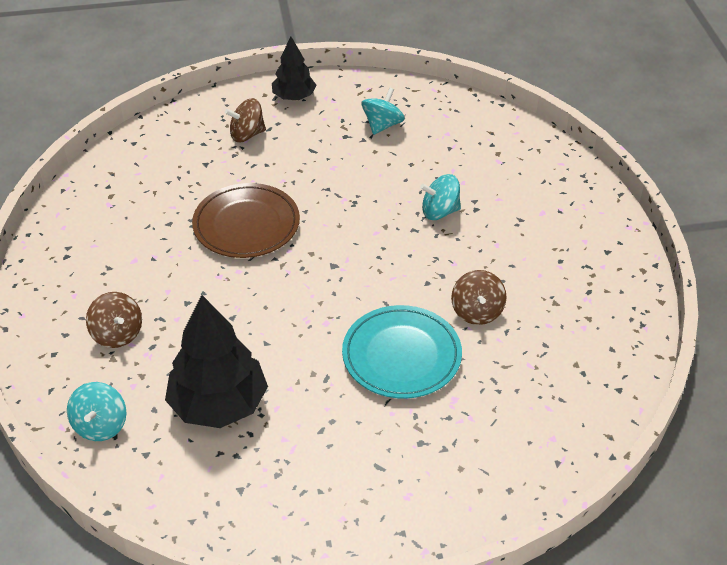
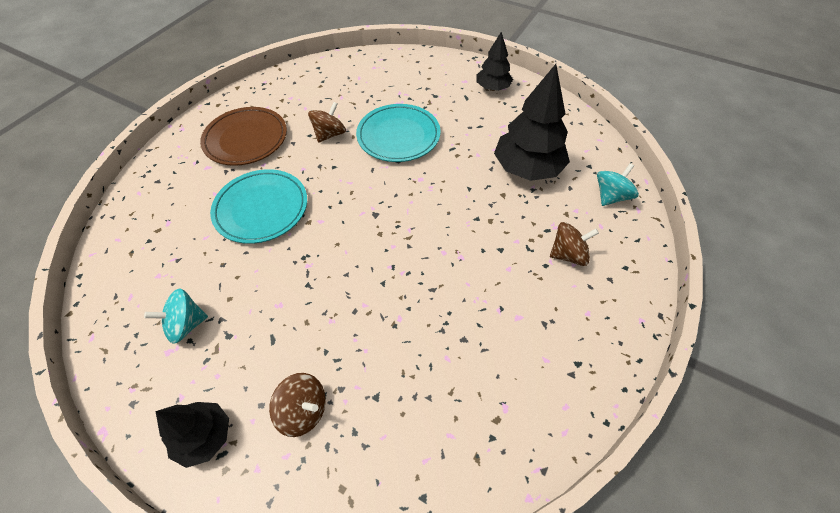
camera: 140 degrees left, 10 degrees up
brown spinning top [86,292,142,348] -> brown spinning top turned 75 degrees clockwise [550,222,599,266]
brown plate [192,183,300,258] -> brown plate moved to [200,107,287,166]
turquoise spinning top [420,174,461,220] -> turquoise plate [210,169,307,244]
none -> black tree [477,32,513,91]

